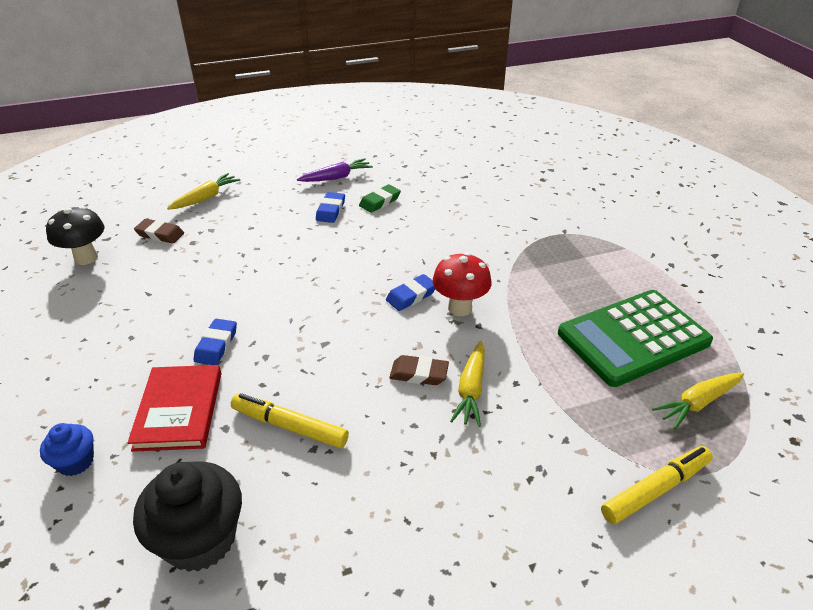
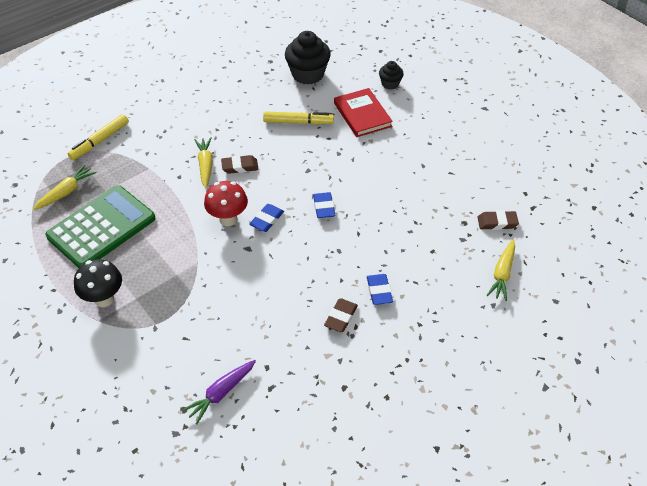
camera: 160 degrees right, 10 degrees up
blue cupcake [40,423,94,476] -> black cupcake [379,61,404,89]
black mushroom [46,206,104,265] -> black mushroom moved to [74,259,122,307]
blue eraser [194,319,237,365] -> blue eraser moved to [313,192,335,218]
purple carrot [297,158,373,182] -> purple carrot moved to [182,360,256,424]
green eraser [359,184,401,213] -> brown eraser [324,299,358,332]

